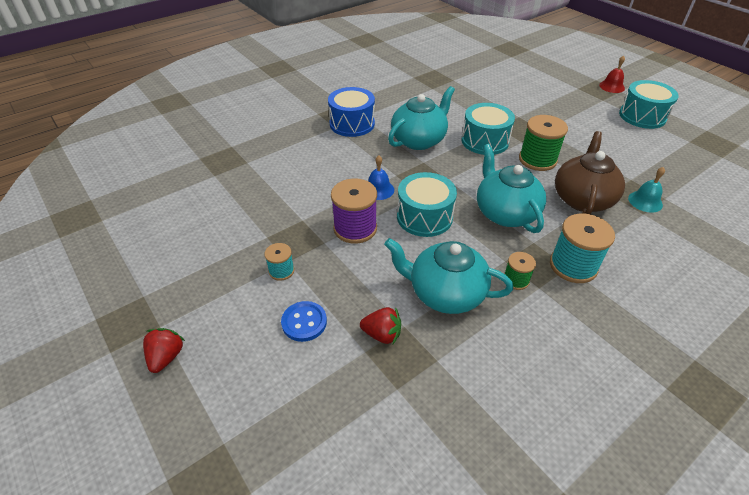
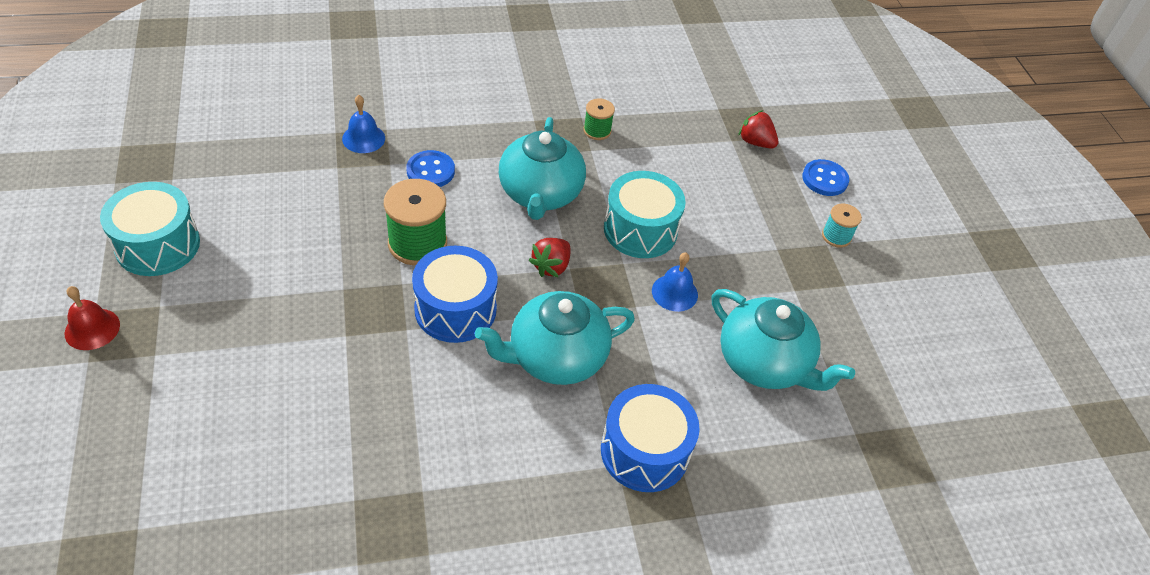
camera: 160 degrees left, 5 degrees up
red strawberry [143,328,185,373] -> red strawberry moved to [529,238,571,278]
purple spool [331,178,377,244] -> none
turquoise teapot [384,238,513,314] -> turquoise teapot moved to [712,289,855,391]
turquoise drum [461,103,515,155] -> blue drum [412,246,498,343]
turquoise spool [550,213,615,283] -> none
brown teapot [555,131,625,214] -> blue button [406,150,455,187]
turquoise bell [628,167,665,212] -> blue bell [342,95,385,153]

